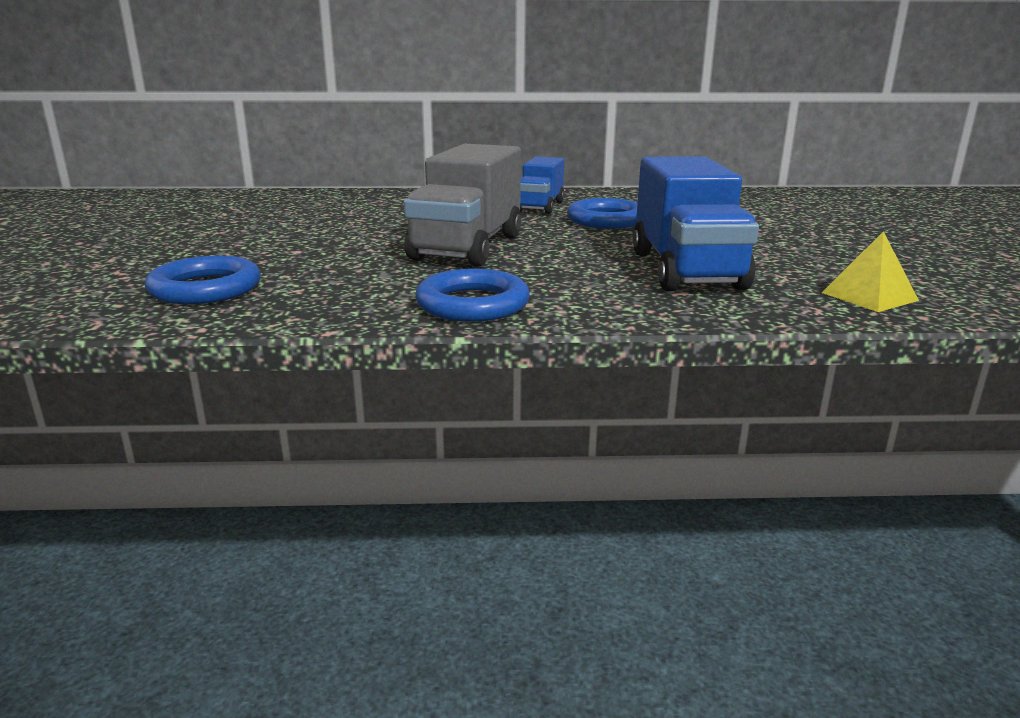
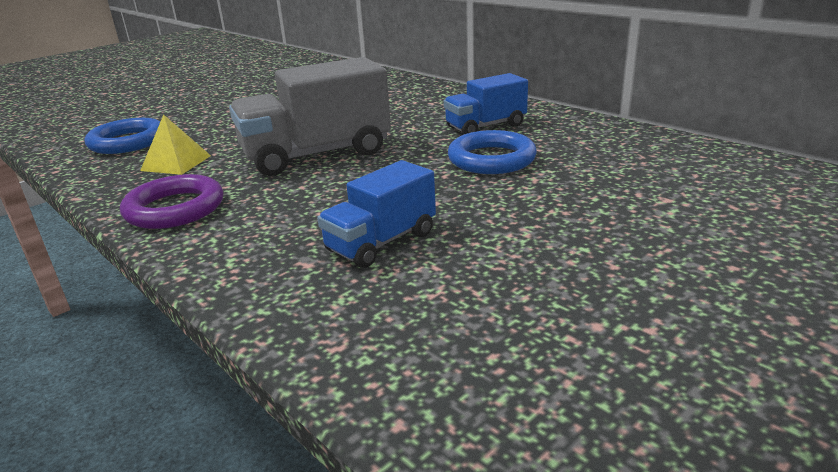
camera: 50 degrees right, 5 degrees up
blue ring [415,269,530,322] -> purple ring [120,174,223,229]
blue truck [633,156,759,291] -> blue truck [317,160,436,268], size x0.59
yellow pyramid [822,231,919,312] -> yellow pyramid moved to [140,114,211,175]

